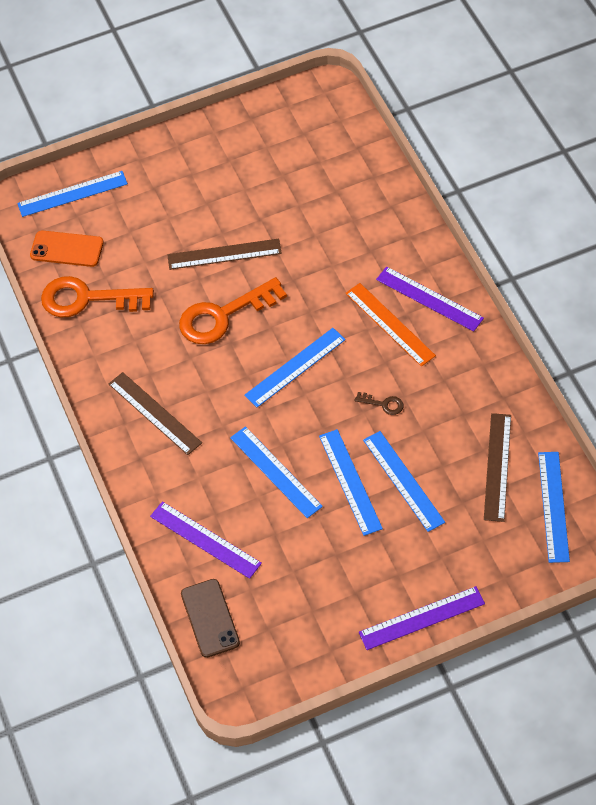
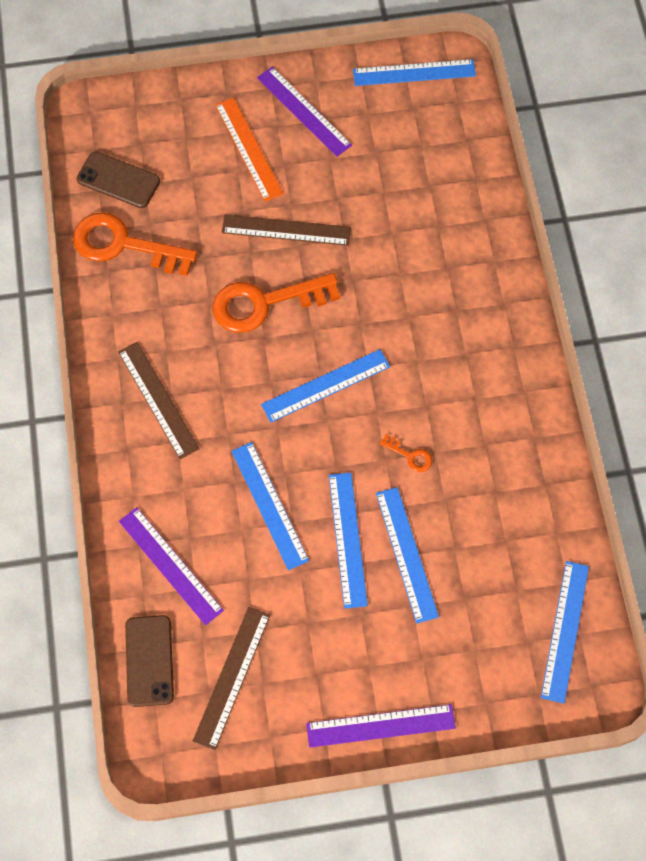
camera: 10 degrees right, 10 degrees up
blue ruler [17,171,128,217] -> blue ruler moved to [353,59,476,86]
orange phone [30,231,104,267] -> brown phone [77,151,160,208]
orange ruler [346,283,436,367] -> orange ruler moved to [215,97,284,202]
brown key [355,392,404,415] -> orange key [379,434,432,472]
purple ruler [376,266,484,332] -> purple ruler moved to [257,67,352,157]
brown ruler [484,413,511,522] -> brown ruler moved to [193,607,270,750]

